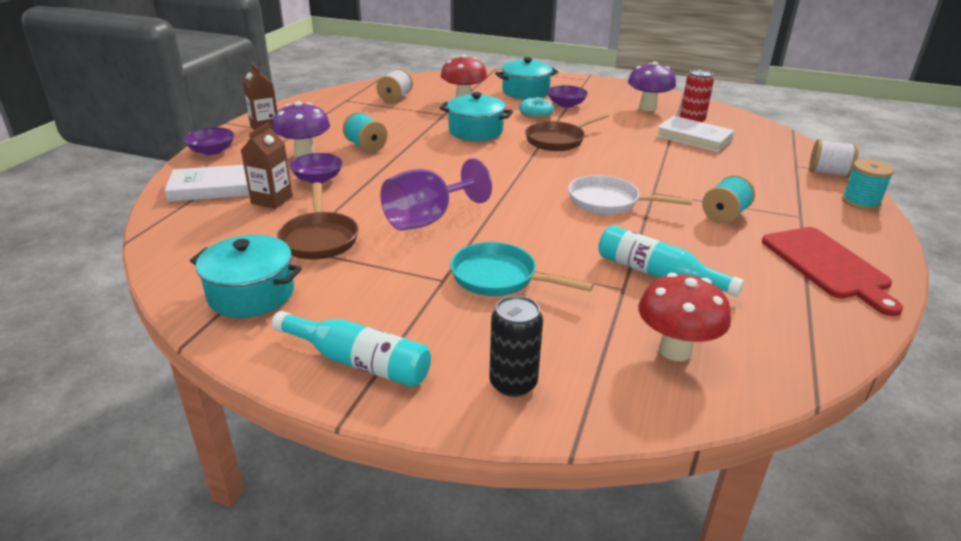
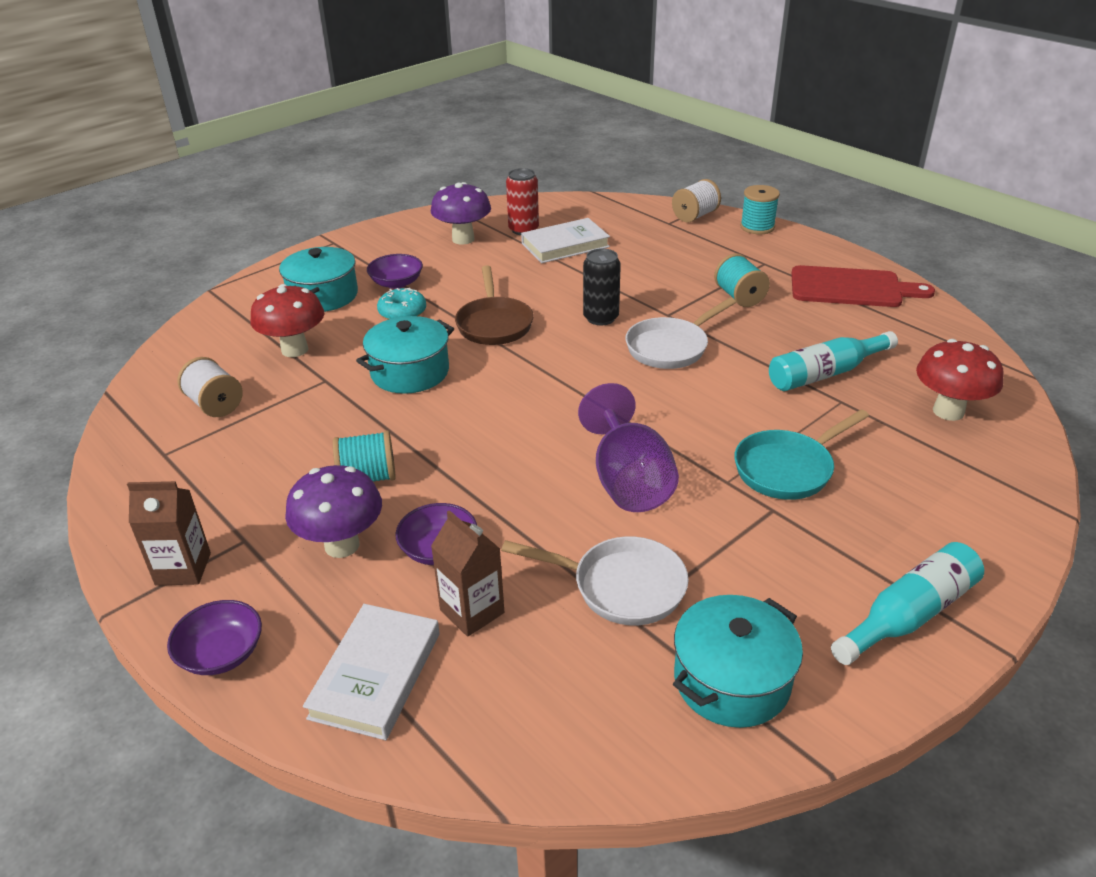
camera: 60 degrees left, 5 degrees up
brown pan [277,182,359,260] -> white pan [501,536,689,625]
black can [489,296,543,397] -> black can moved to [583,248,621,325]

